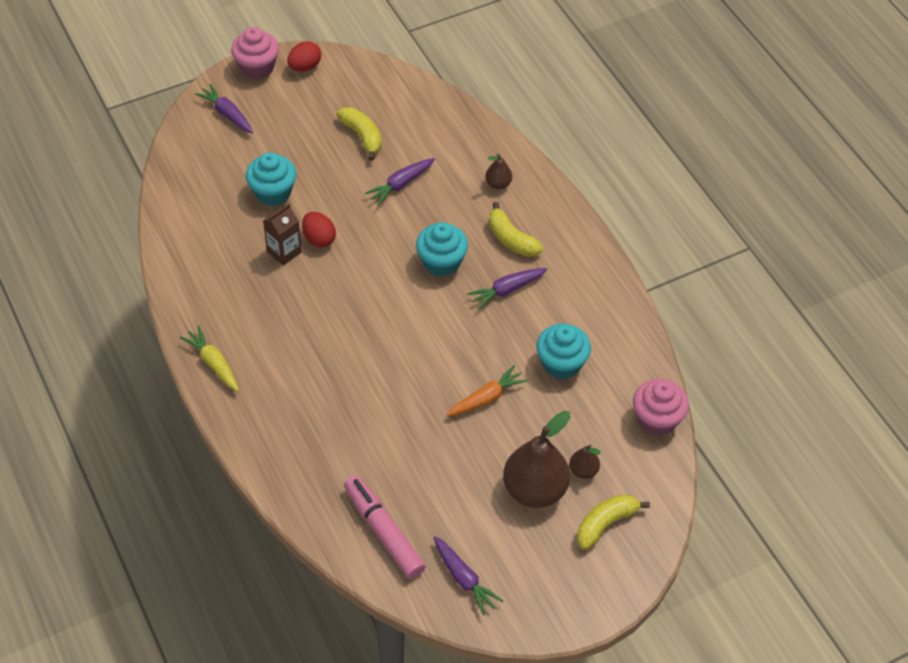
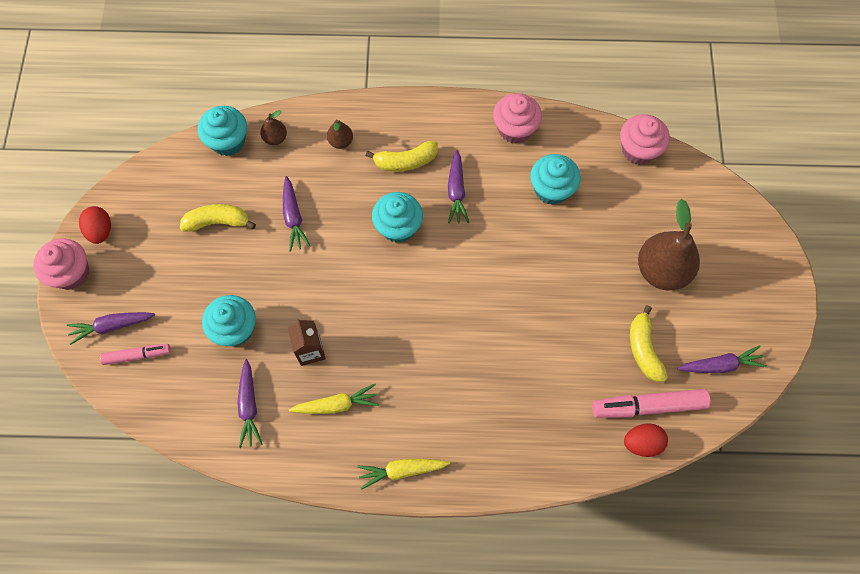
camera: 60 degrees left, 15 degrees up
red egg [302,212,336,248] -> red egg moved to [624,423,668,457]
orange carrot [446,365,528,417] -> none
brown pear [569,445,601,479] -> brown pear moved to [260,110,287,145]
yellow banana [577,494,650,550] -> yellow banana moved to [630,305,668,382]
none -> pink marker [100,344,171,365]
none -> turquoise cupcake [198,106,247,156]
none -> purple carrot [237,359,263,448]
none -> yellow carrot [289,384,379,414]
none -> pink cupcake [493,93,542,144]

